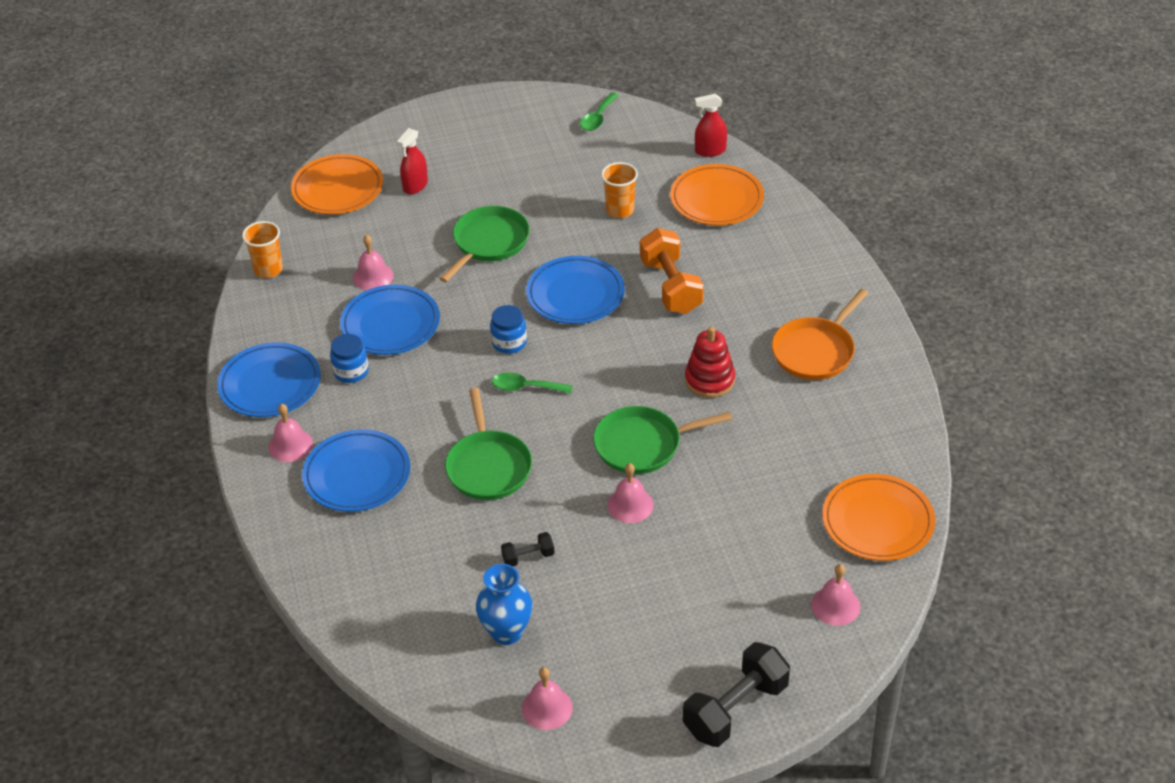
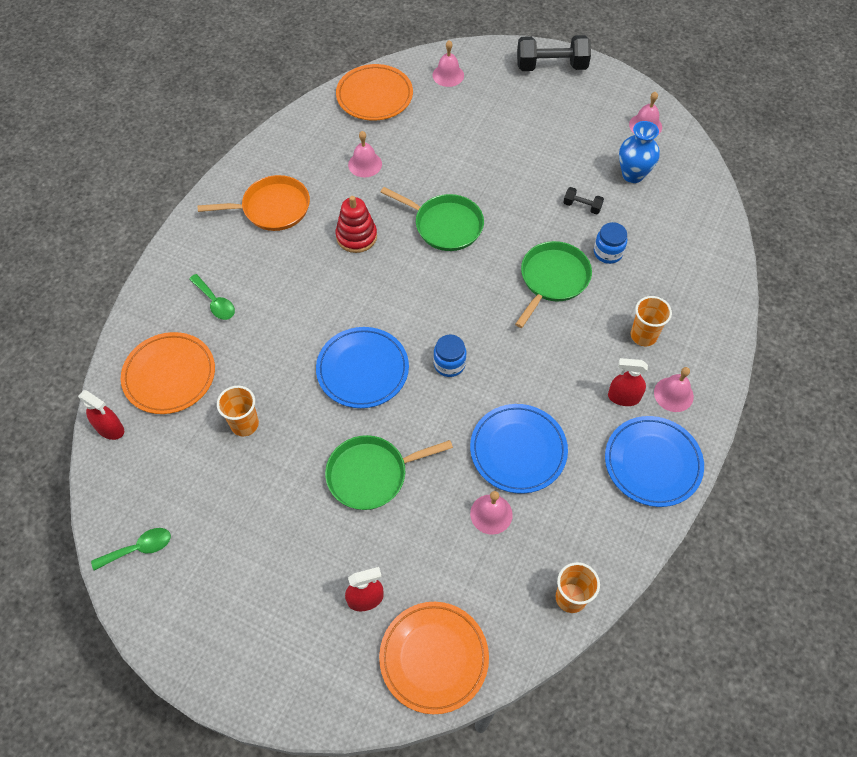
camera: 140 degrees left, 15 degrees up
blue plate [302,429,410,512] -> orange cup [631,296,672,346]
blue jar [330,334,369,383] -> blue jar moved to [594,222,627,264]
green spoon [492,372,573,393] -> green spoon moved to [189,274,235,320]
pink bell [607,463,654,523] -> pink bell moved to [348,131,382,177]
orange dumbbell [640,228,704,314] -> none
none -> red spray bottle [608,358,648,406]

